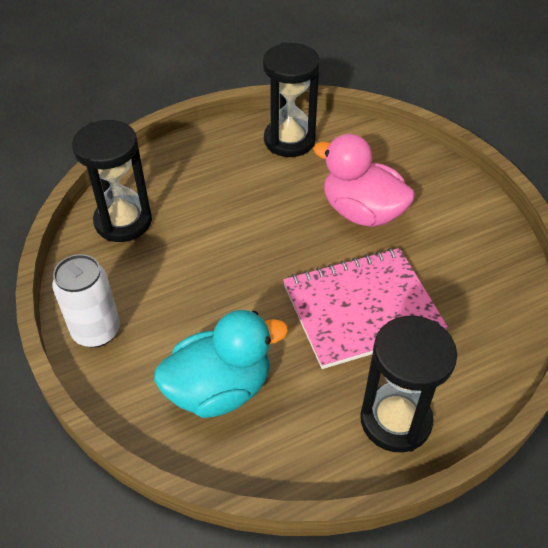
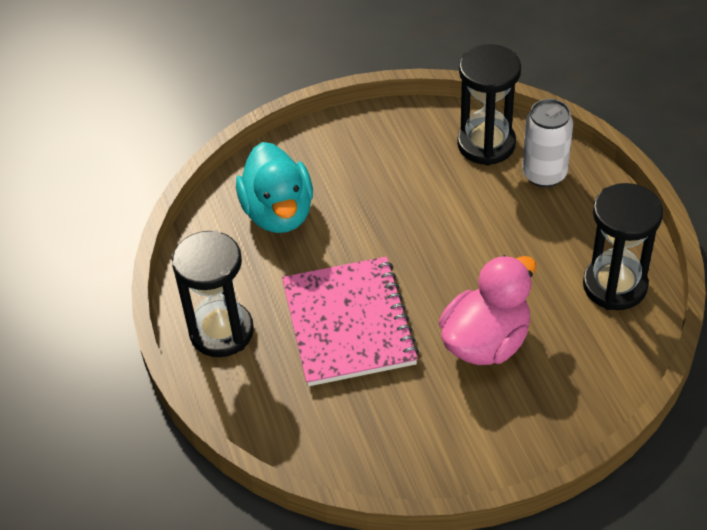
camera: 100 degrees right, 0 degrees up
white can [52,254,120,348] -> white can moved to [522,99,573,188]

